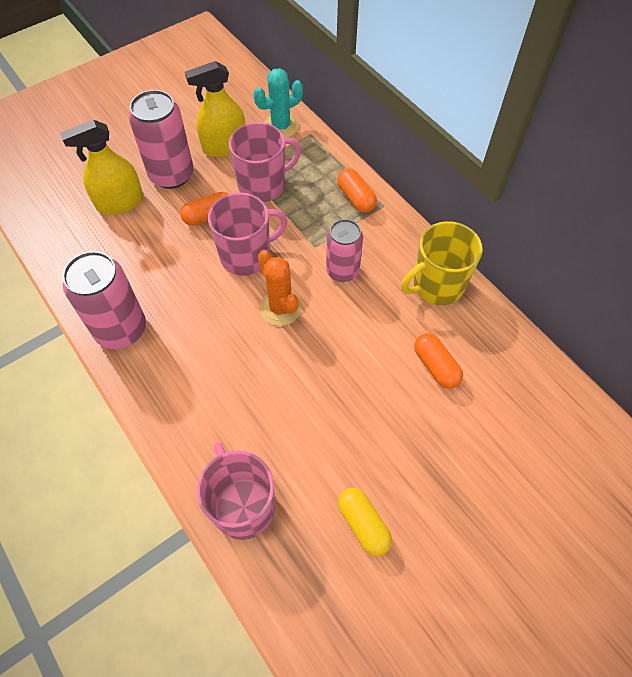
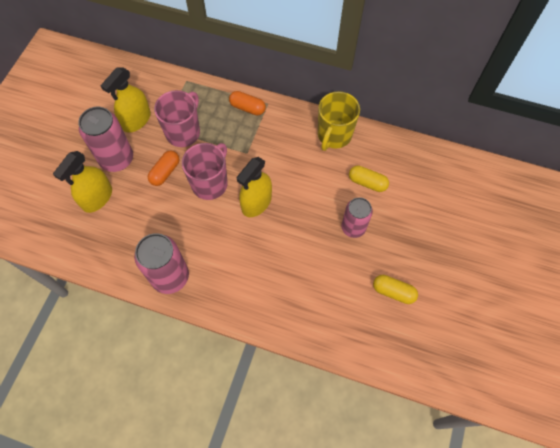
camera: 35 degrees left, 5 degrees up
pink mug [197,442,275,540] -> none
turquoise cactus [253,68,303,137] -> none
orange cactus [258,250,302,326] -> yellow spray bottle [236,157,272,217]
pink can [326,219,363,282] -> pink can moved to [341,197,373,238]
orange capsule [414,333,463,389] -> yellow capsule [349,165,389,192]

